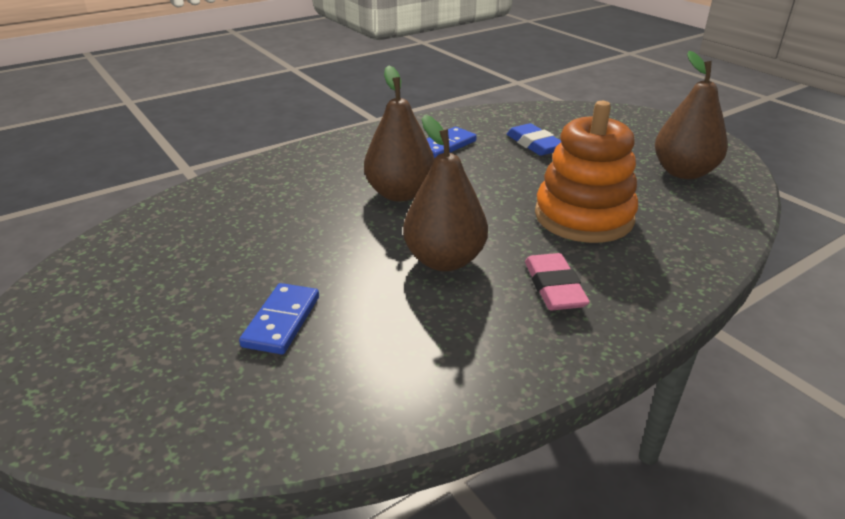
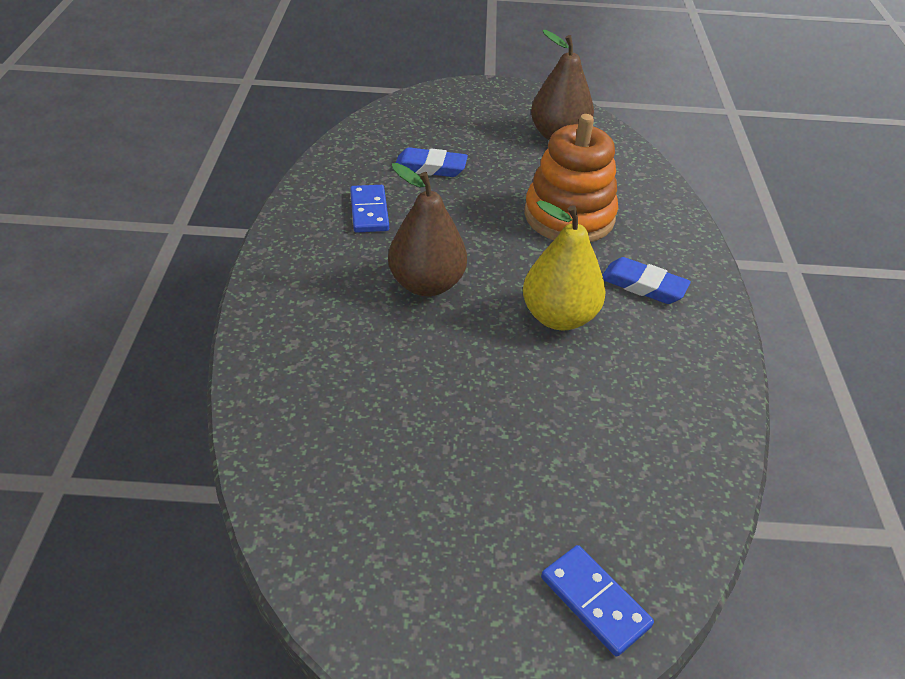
camera: 55 degrees left, 10 degrees up
blue domino [239,283,319,354] -> blue domino moved to [541,545,654,657]
brown pear [403,115,488,271] -> yellow pear [523,200,606,330]
pink eraser [525,253,590,310] -> blue eraser [602,257,691,304]

